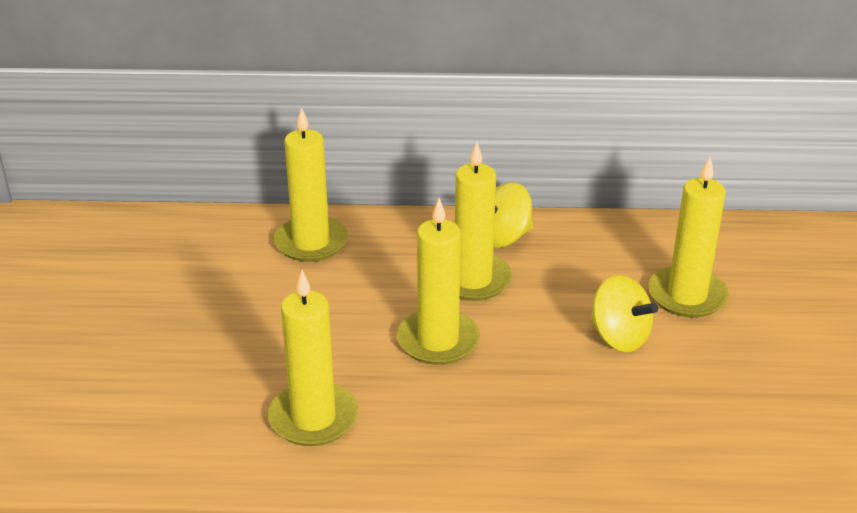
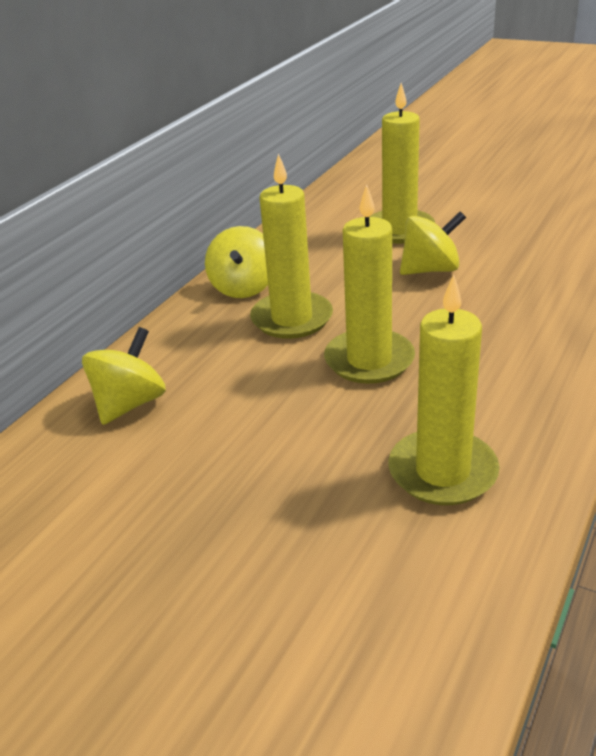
camera: 60 degrees left, 0 degrees up
yellow candle [273,107,348,262] -> yellow spinning top [82,327,166,425]

